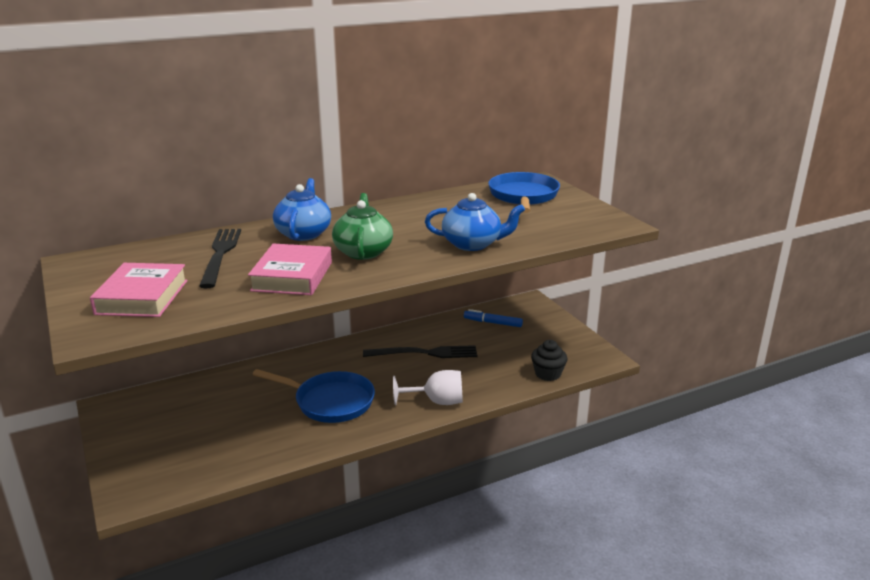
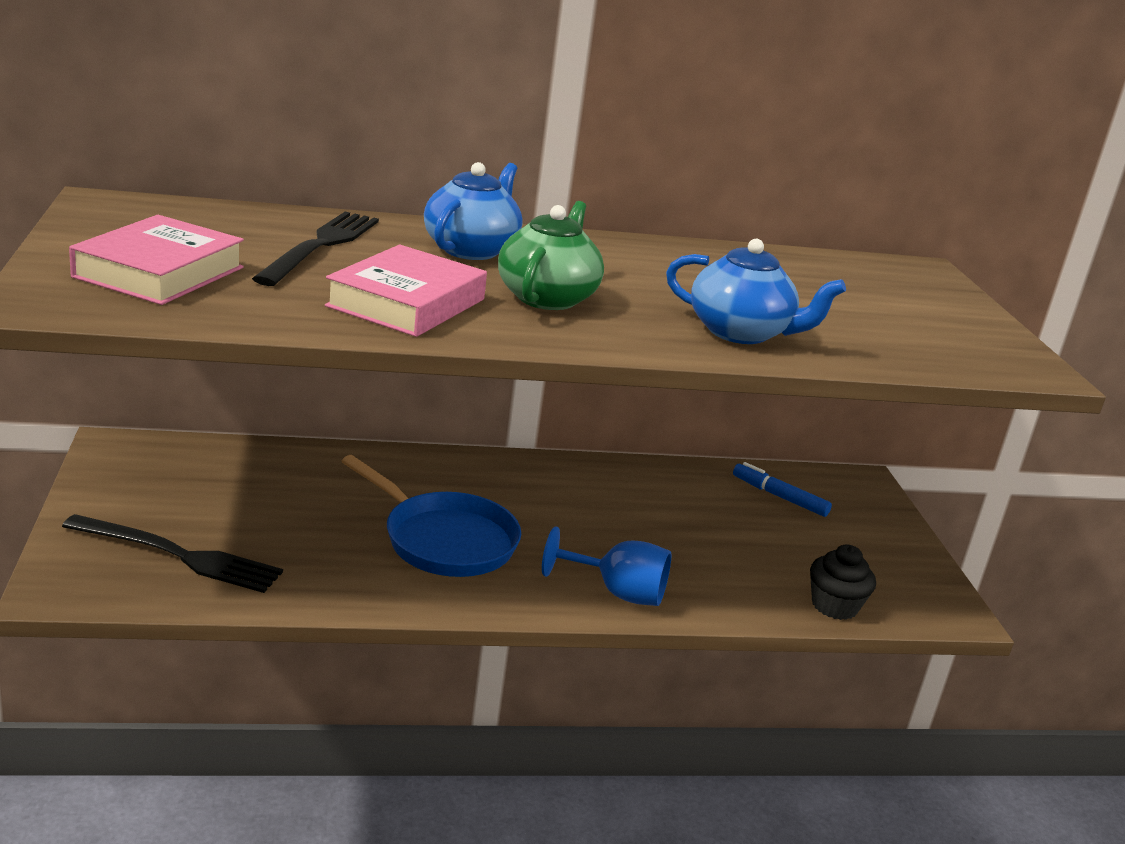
camera: 15 degrees right, 0 degrees up
black fork [363,345,477,358] -> black fork moved to [62,514,283,593]
white goblet [393,370,463,405] -> blue goblet [542,526,671,606]
blue pan [488,172,560,213] -> none

